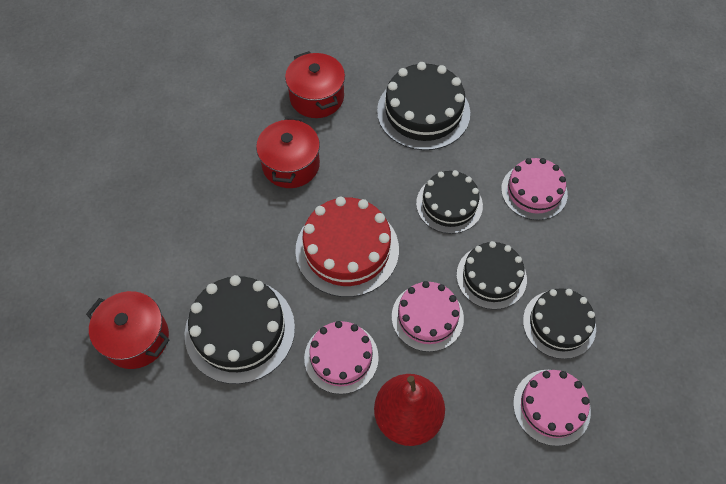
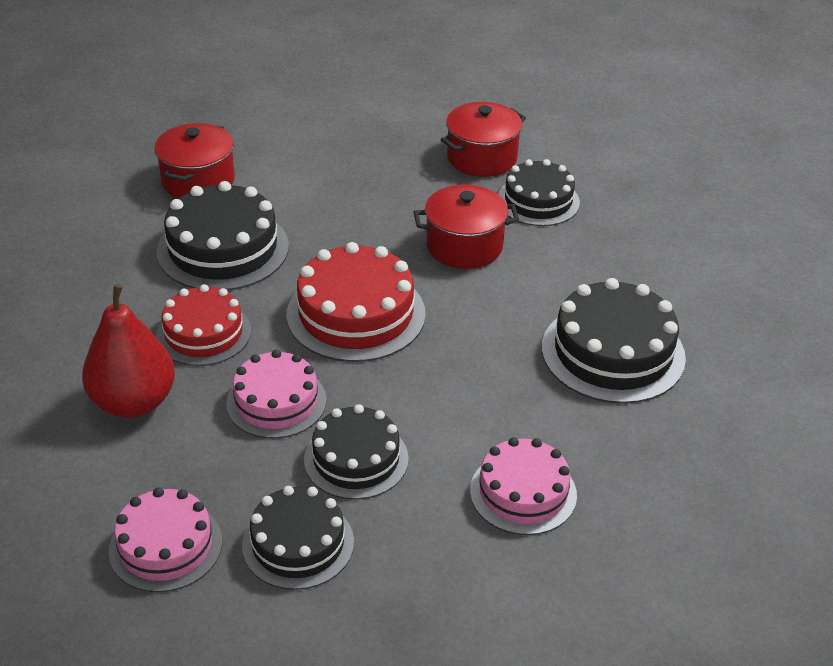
camera: 75 degrees right, 20 degrees down
red pot [285,51,345,118] -> red pot moved to [441,102,526,177]
pink cake [304,321,379,394] -> red cake [156,284,251,366]
black cake [416,170,483,234] -> black cake moved to [498,159,580,226]

